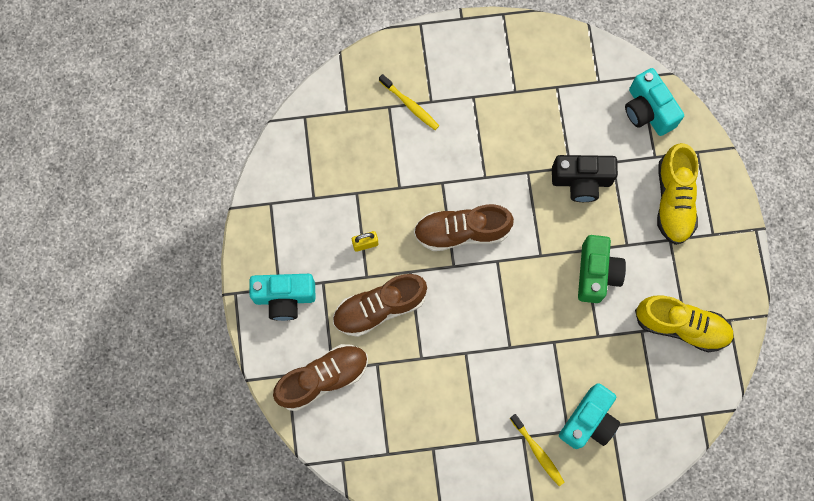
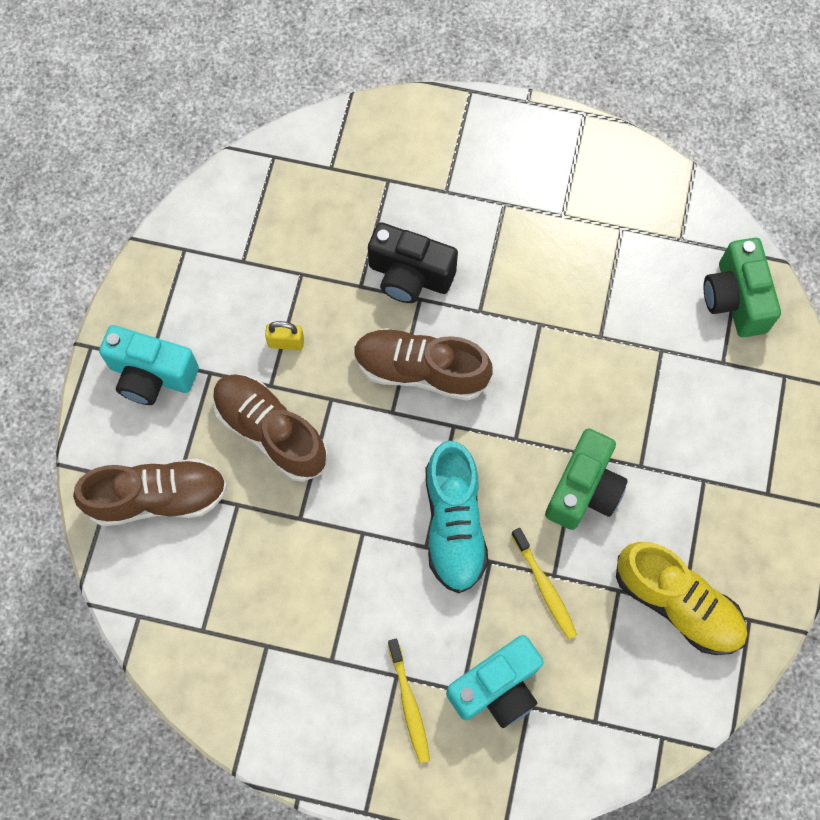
camera: 20 degrees right, 5 degrees down
brown shoe [333,274,427,337] -> brown shoe turned 45 degrees clockwise [213,374,328,482]
yellow toothbrush [379,74,439,130] -> yellow toothbrush moved to [511,528,577,640]
black camera [552,155,618,202] -> black camera moved to [368,222,458,303]
turquoise camera [625,68,684,136] -> green camera [703,238,781,337]
yellow shoe [657,143,699,245] -> none
none -> turquoise shoe [426,441,488,593]

